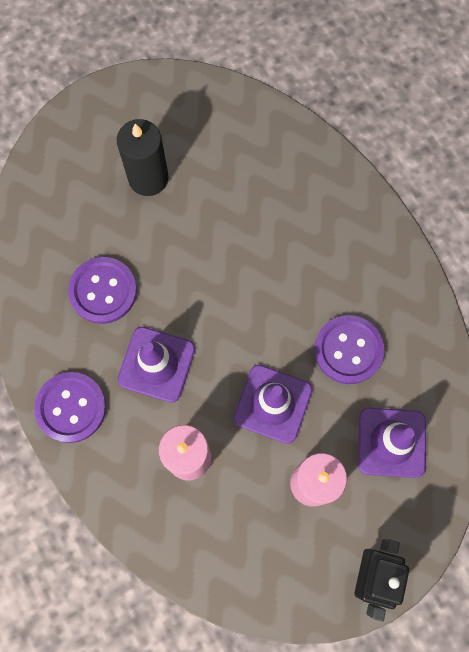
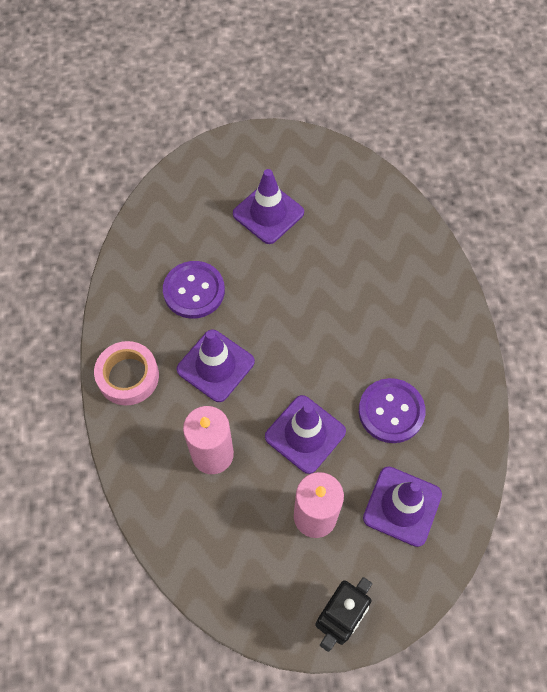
camera: 20 degrees right, 10 degrees down
purple button [34,372,106,443] -> pink tape [94,341,159,405]
black candle [117,119,168,196] -> purple traffic cone [233,169,304,244]

